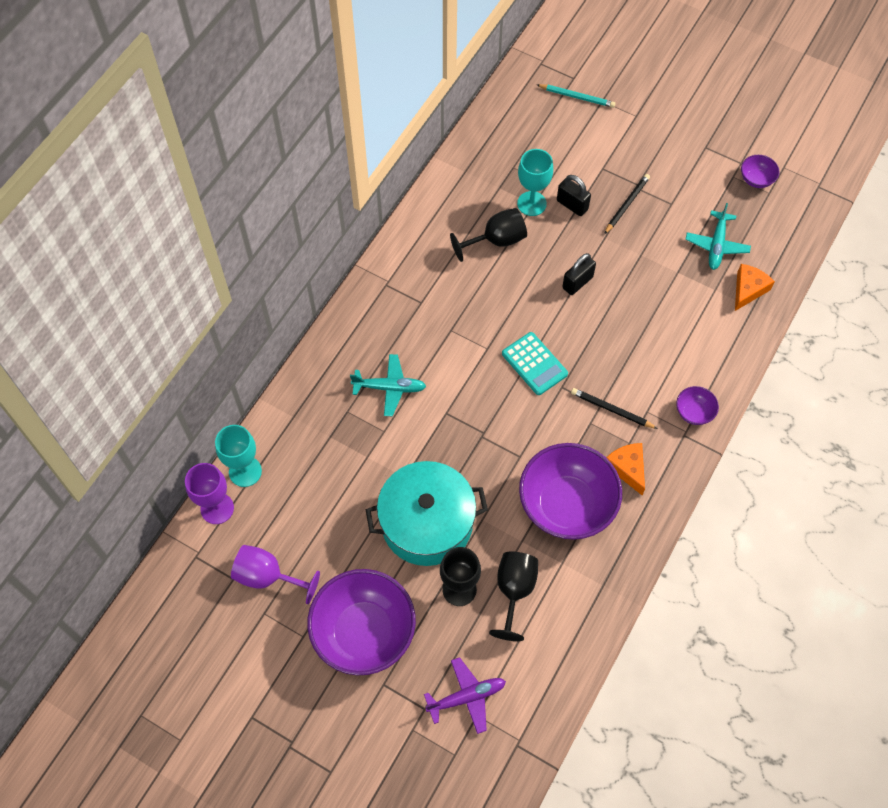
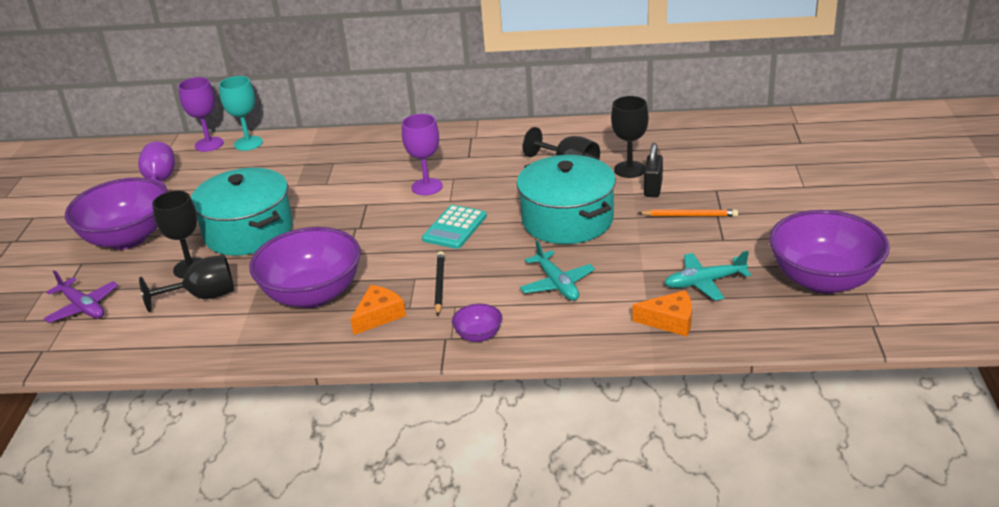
camera: 65 degrees right, 30 degrees down
turquoise plane [350,354,426,416] -> turquoise plane moved to [520,240,595,301]
turquoise goblet [517,149,553,216] -> black goblet [611,96,649,178]
turquoise pencil [537,84,616,108] -> none
black padlock [562,253,596,295] -> turquoise pot [517,155,616,244]
black pencil [604,174,650,234] -> orange pencil [638,209,738,217]
purple bowl [741,155,779,188] -> purple bowl [769,210,890,294], size x2.31
none -> purple goblet [402,114,443,195]

